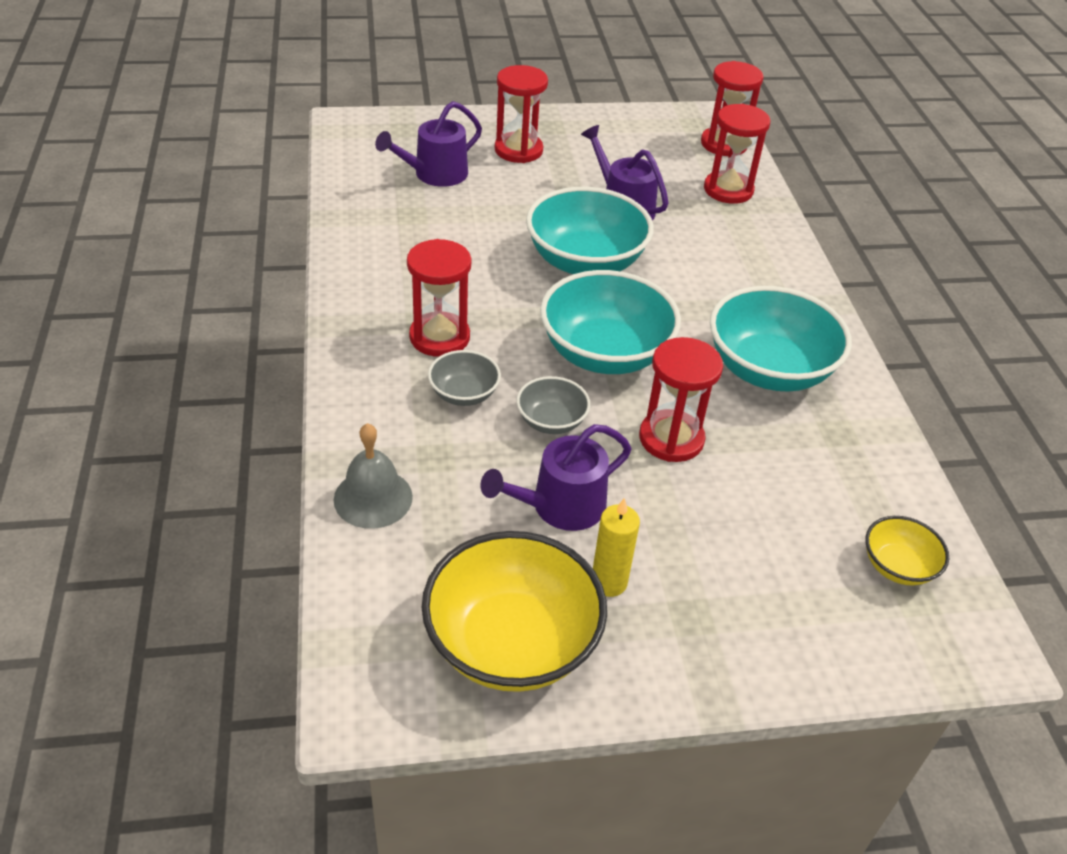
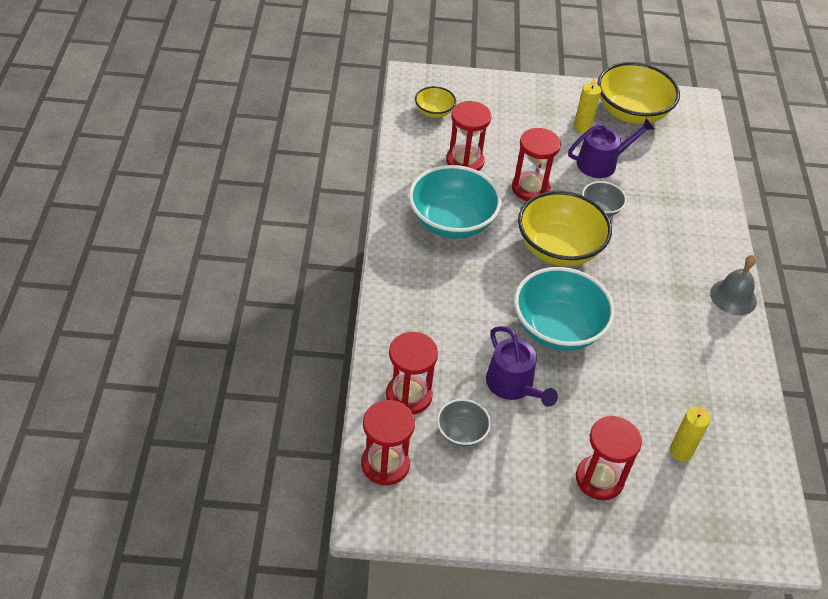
camera: 170 degrees left, 5 degrees up
grey bell [334,423,413,529] -> grey bell moved to [710,255,757,315]
purple watering can [375,101,482,187] -> yellow candle [670,406,710,461]
red hourglass [407,239,471,357] -> red hourglass moved to [446,101,492,171]
grey bowl [428,350,501,406] -> grey bowl moved to [437,399,491,447]
turquoise bowl [540,270,681,374] -> yellow bowl [518,191,612,266]

